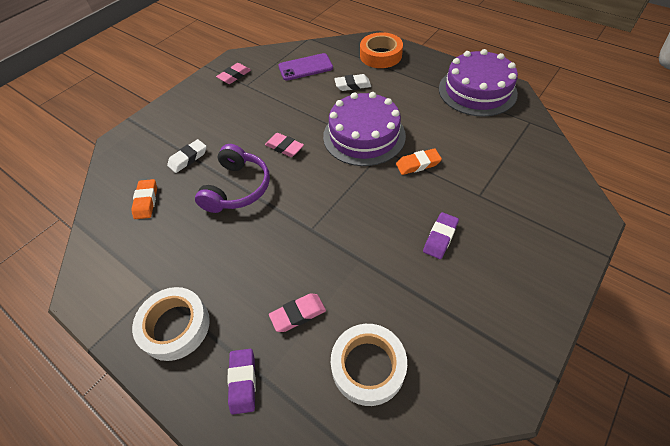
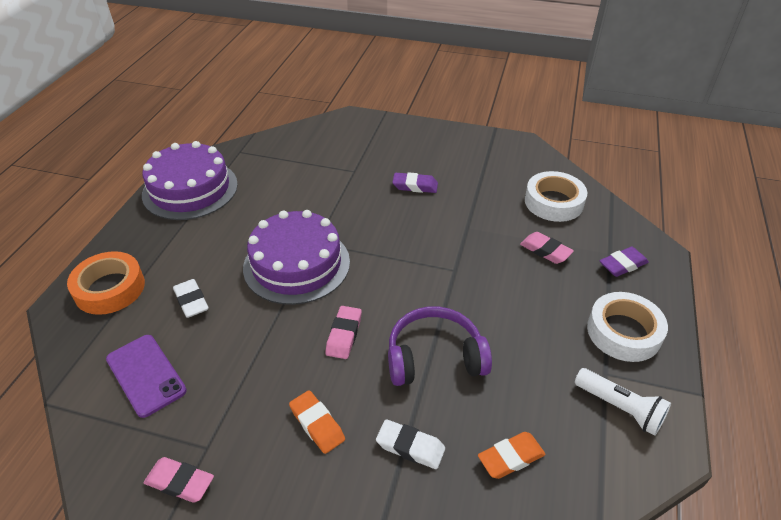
camera: 115 degrees left, 10 degrees down
orange eraser [396,148,442,175] -> orange eraser moved to [289,390,345,454]
none -> white flashlight [575,368,671,436]

